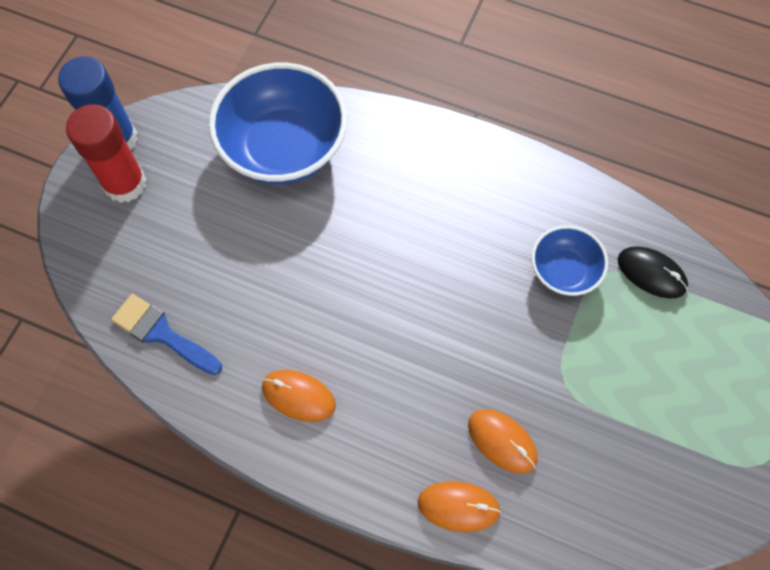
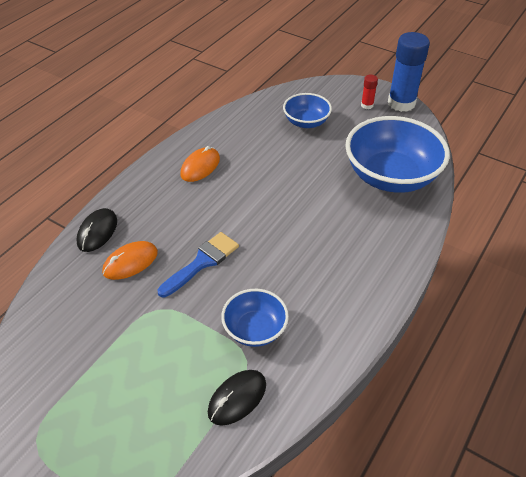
camera: 100 degrees right, 20 degrees down
red glue stick [66,104,146,203] -> red glue stick [361,75,378,109], size x0.45
blue brush [111,294,222,375] -> blue brush moved to [158,232,239,297]
orange mouse [418,481,501,532] -> black mouse [76,208,117,252]
none -> blue bowl [283,93,332,128]

